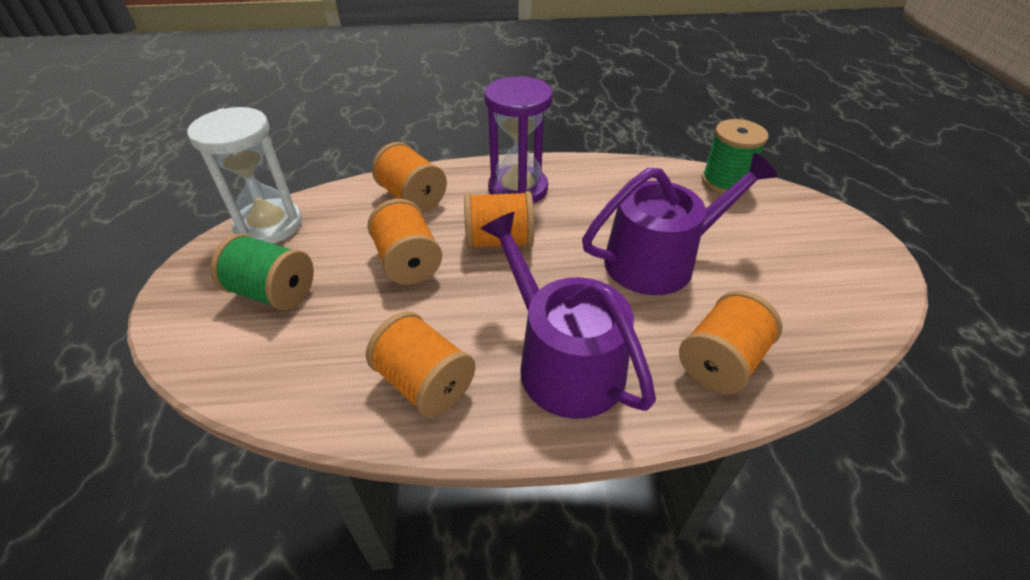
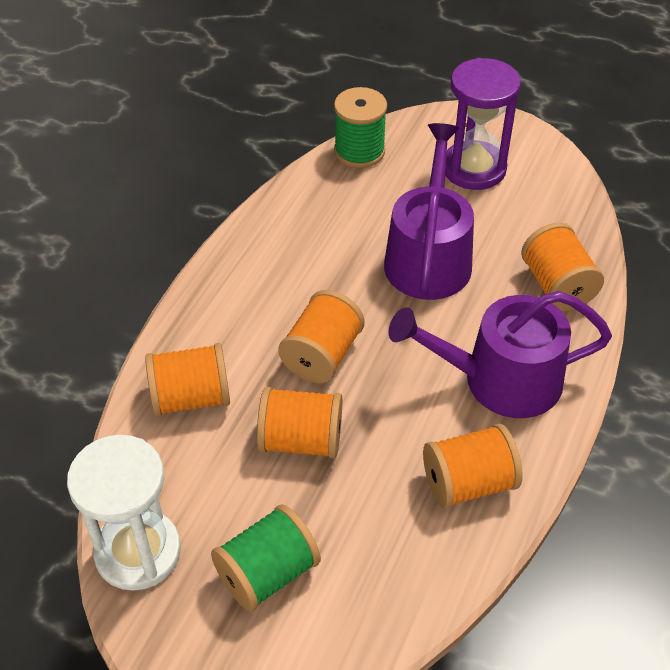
camera: 60 degrees left, 5 degrees up
purple hourglass [485,76,553,204] -> purple hourglass moved to [445,58,521,190]

